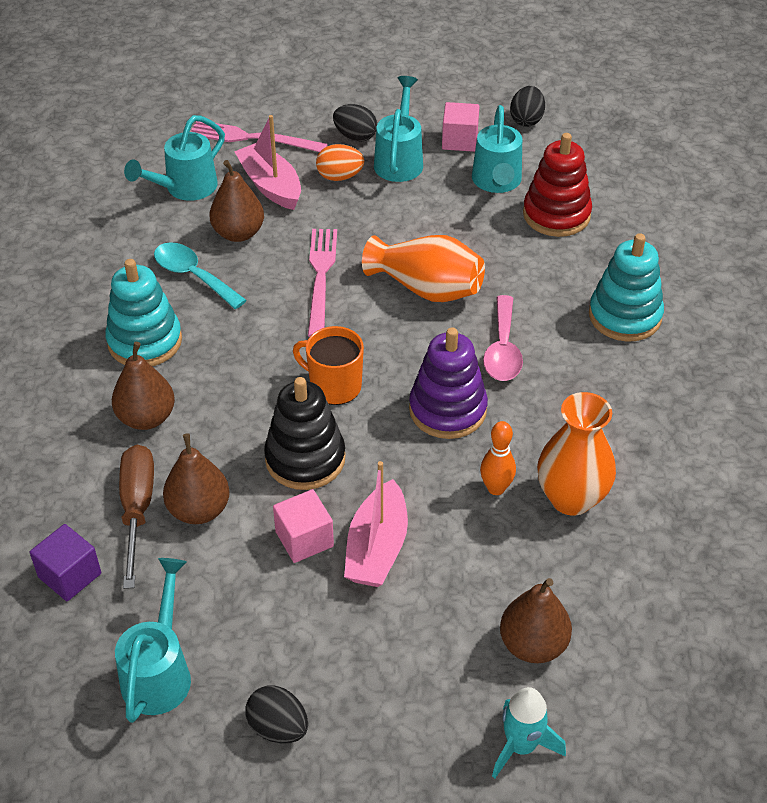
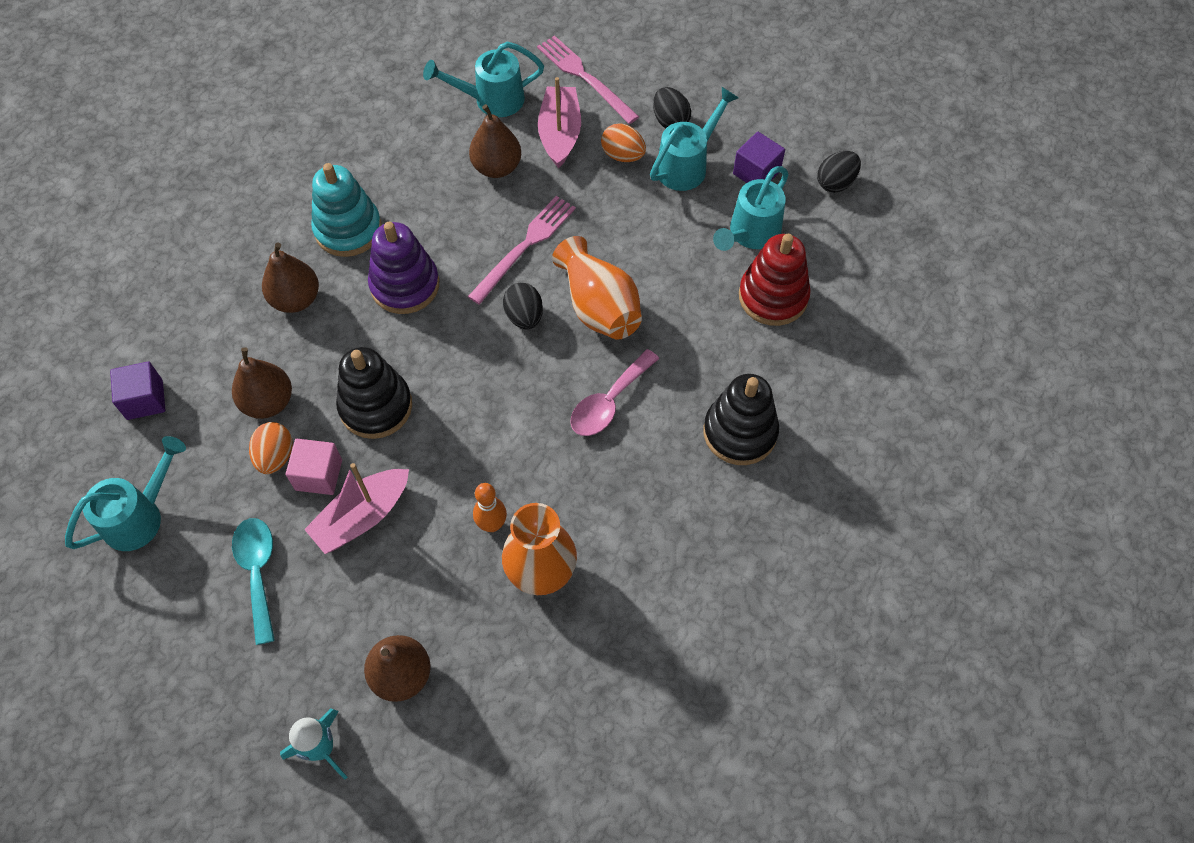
camera: 35 degrees right, 15 degrees up
brown screwdriver [119,445,154,589] -> none
turquoise spoon [154,242,247,309] -> turquoise spoon moved to [232,518,275,645]
black egg [245,686,308,743] -> black egg moved to [503,283,543,330]
orange mug [293,326,364,405] -> none
purple stacking toy [409,327,488,439] -> purple stacking toy moved to [368,222,439,314]
pink cube [442,102,479,152] -> purple cube [733,132,785,183]
turquoise stacking toy [589,233,664,342] -> black stacking toy [703,374,779,465]
none -> orange egg [249,422,293,474]

